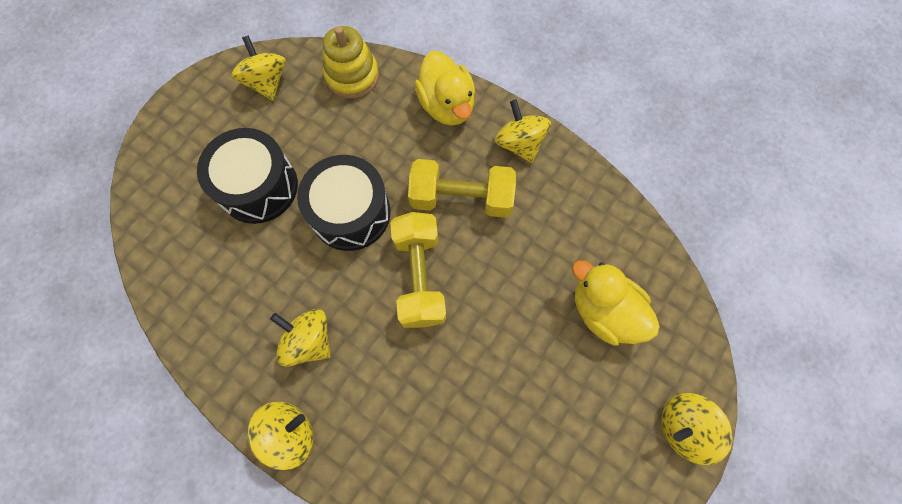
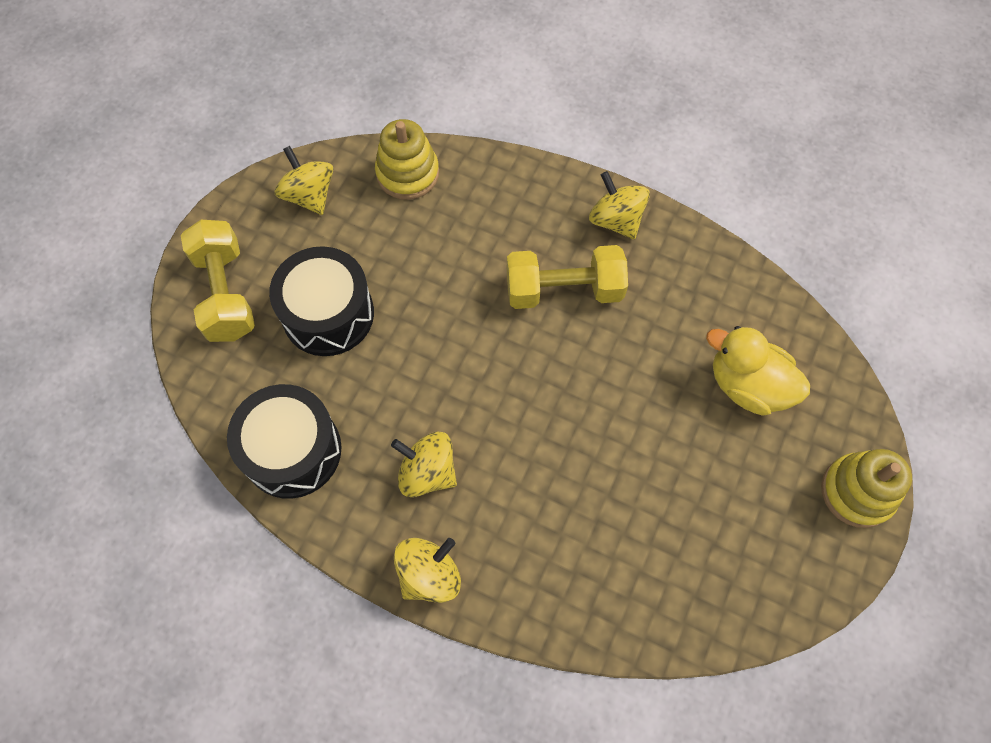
camera: 10 degrees left, 5 degrees down
black drum [297,155,391,251] -> black drum moved to [227,384,342,499]
yellow dumbbell [390,212,446,328] -> yellow dumbbell moved to [181,220,255,342]
yellow duck [415,51,475,126] -> none
yellow spinning top [662,393,732,465] -> yellow stacking toy [821,449,912,528]

